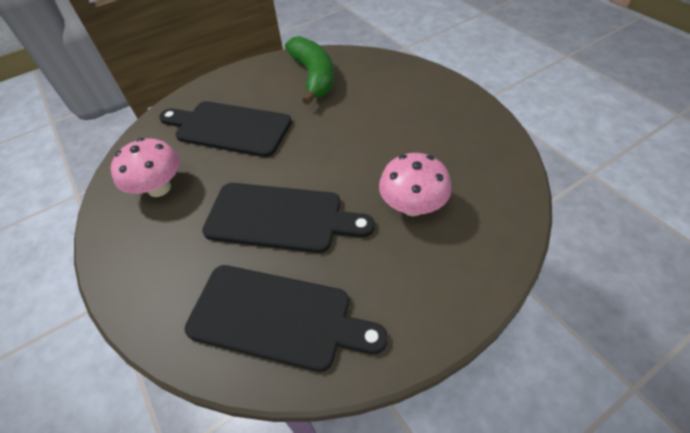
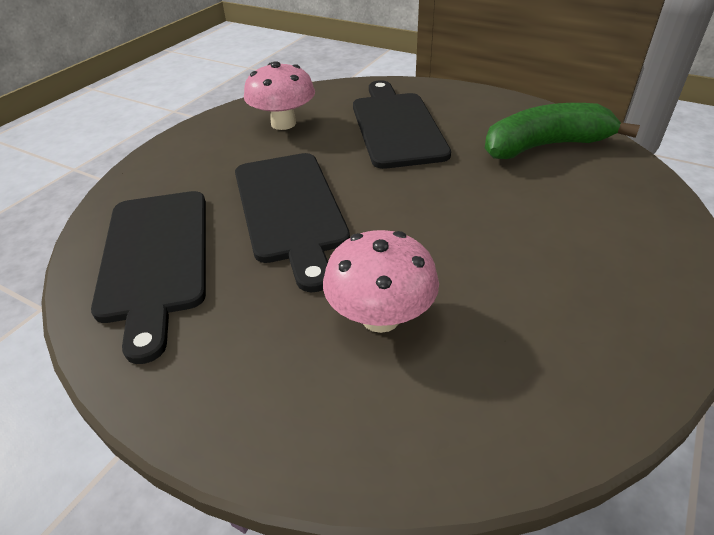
camera: 60 degrees right, 10 degrees down
green banana [285,36,334,105] -> green banana turned 150 degrees counterclockwise [484,103,640,159]

